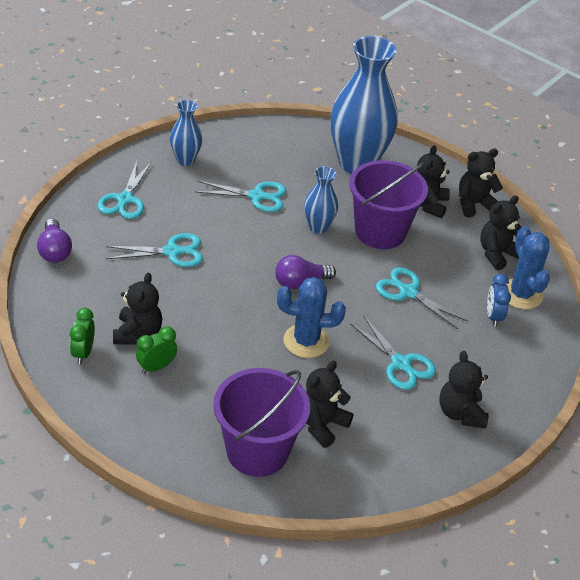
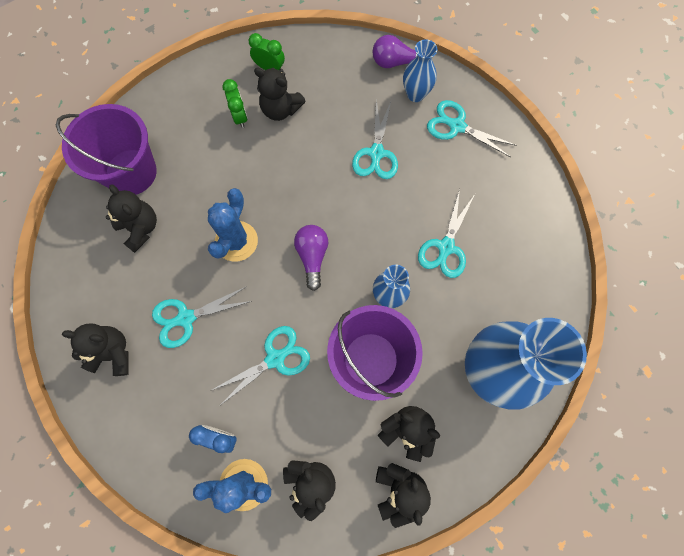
camera: 110 degrees right, 30 degrees up
blue vase [170,100,202,166] -> blue vase moved to [403,39,437,102]

